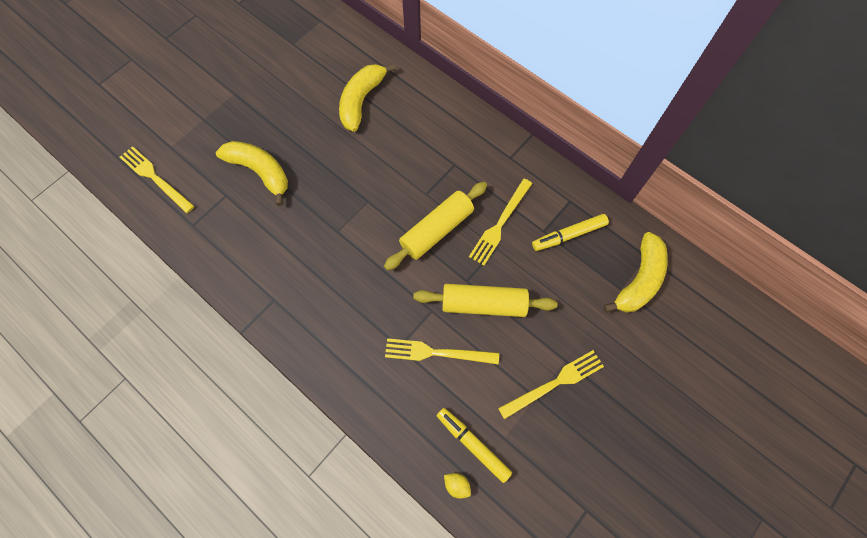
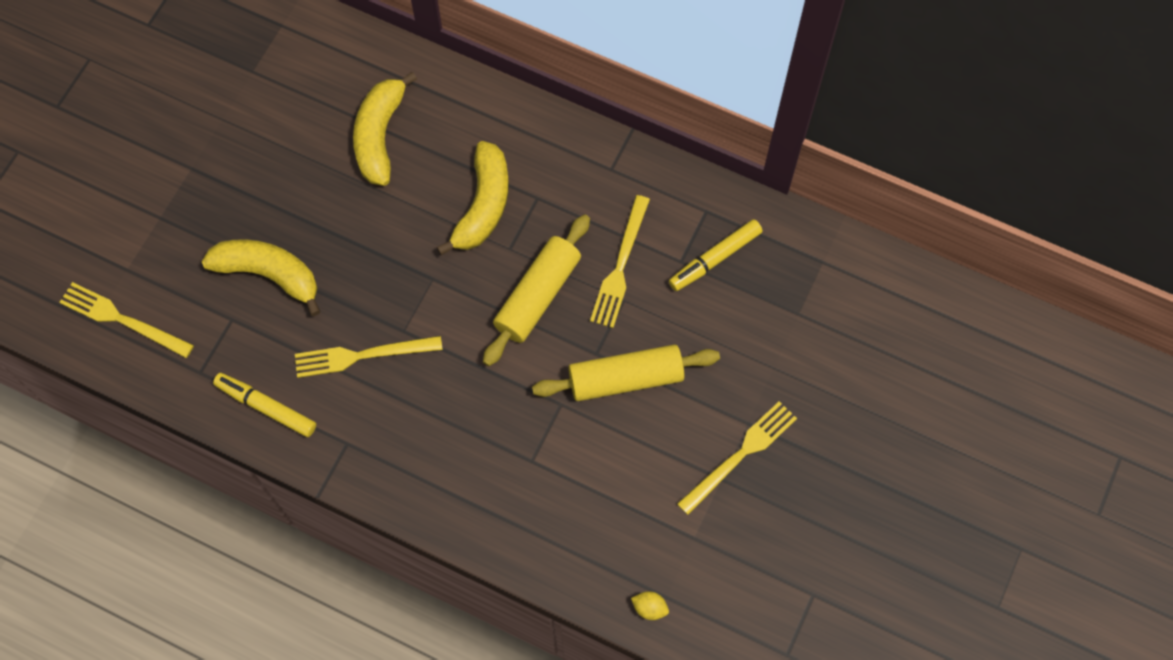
camera: 15 degrees left, 0 degrees up
yellow fork [385,338,499,364] -> yellow fork moved to [295,336,443,378]
yellow marker [437,408,512,483] -> yellow marker moved to [213,373,316,437]
yellow banana [603,232,668,313] -> yellow banana moved to [437,141,509,255]

